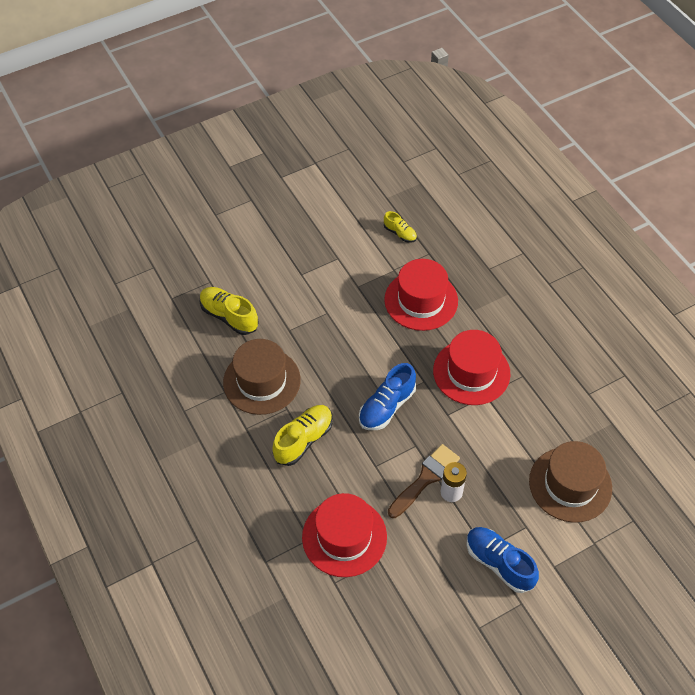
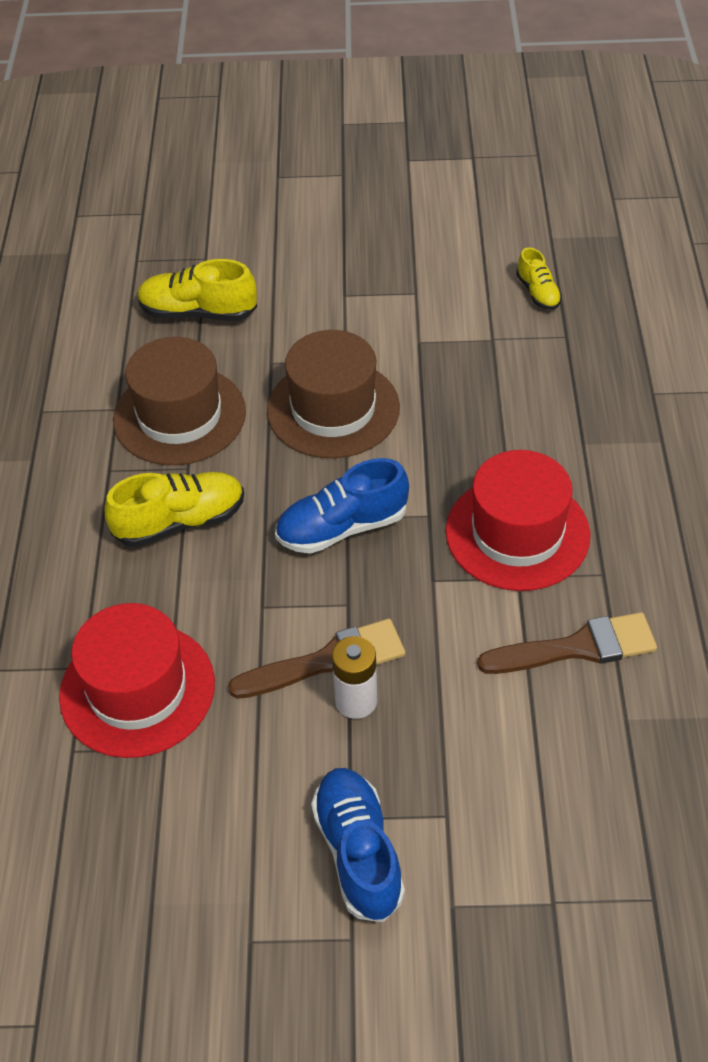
camera: 30 degrees right, 5 degrees down
yellow shoe [200,287,259,335] -> yellow shoe turned 60 degrees counterclockwise [137,259,257,321]
red hat [384,259,458,331] -> none
brown hat [529,441,612,523] -> brown hat moved to [267,330,400,458]
none -> brown brush [477,612,657,674]

